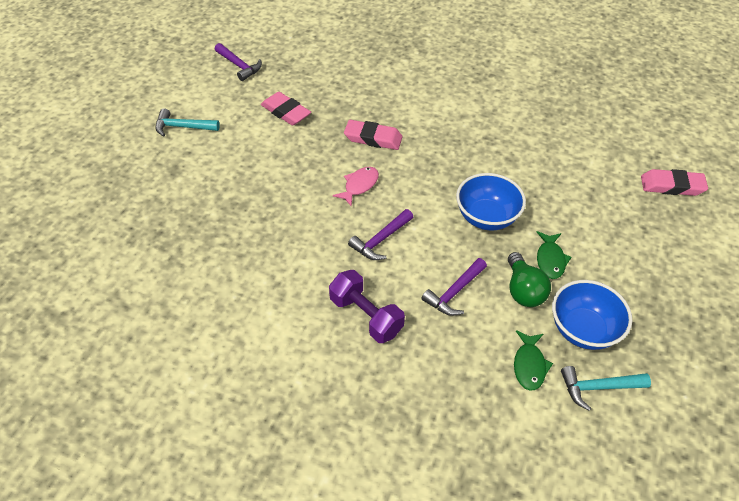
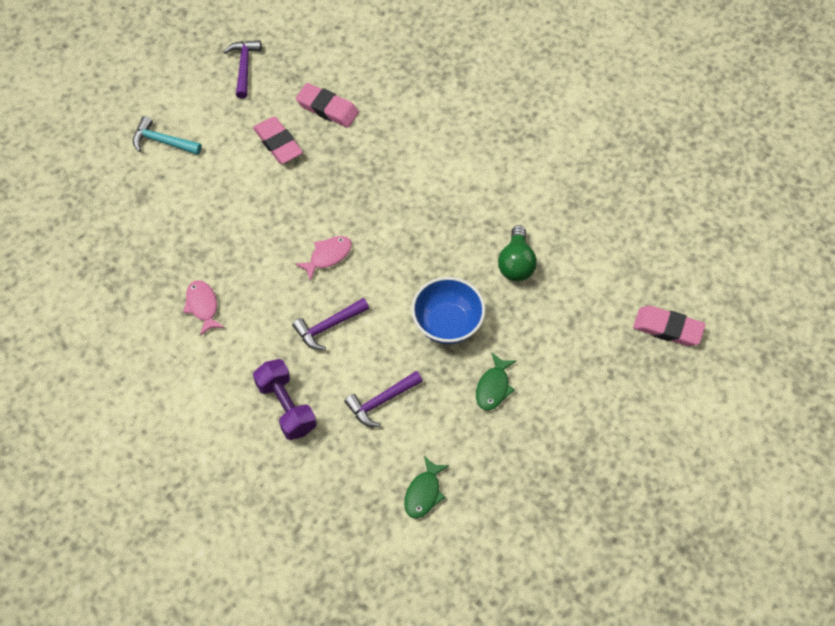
camera: 15 degrees right, 10 degrees up
purple hammer [215,43,262,81] -> purple hammer turned 150 degrees counterclockwise [223,40,261,99]
pink eraser [344,120,402,150] -> pink eraser moved to [296,83,359,128]
green light bulb [508,252,551,307] -> green light bulb moved to [498,225,537,281]
blue bowl [552,280,632,350] -> none
turquoise hammer [561,366,651,411] -> none
none -> pink fish [183,280,225,336]

